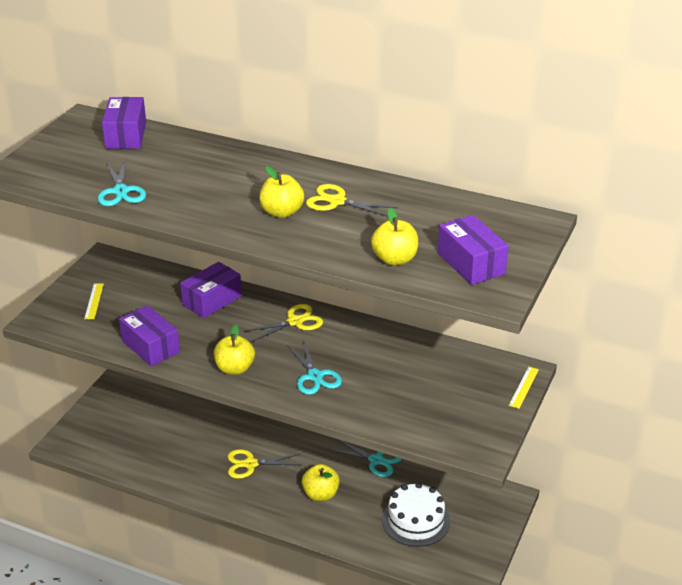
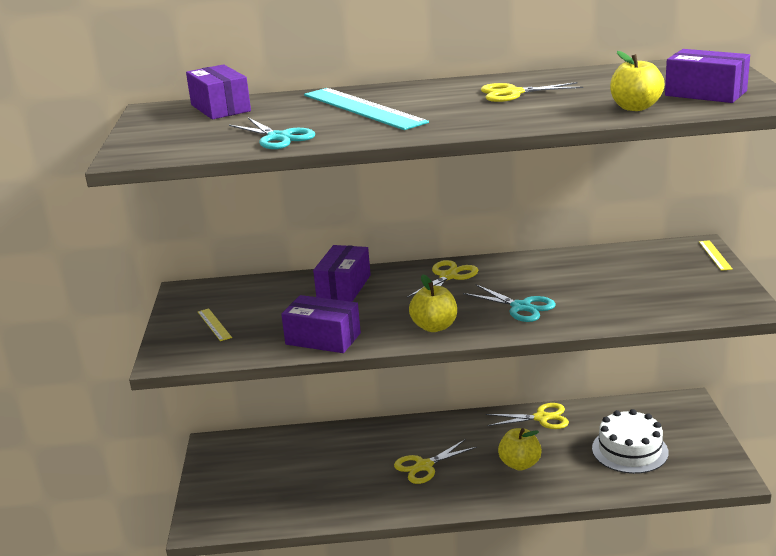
camera: 25 degrees left, 10 degrees down
yellow apple [259,166,304,218] -> none
turquoise scissors [329,439,402,477] -> yellow scissors [486,403,569,429]
none -> turquoise ruler [304,88,429,130]

